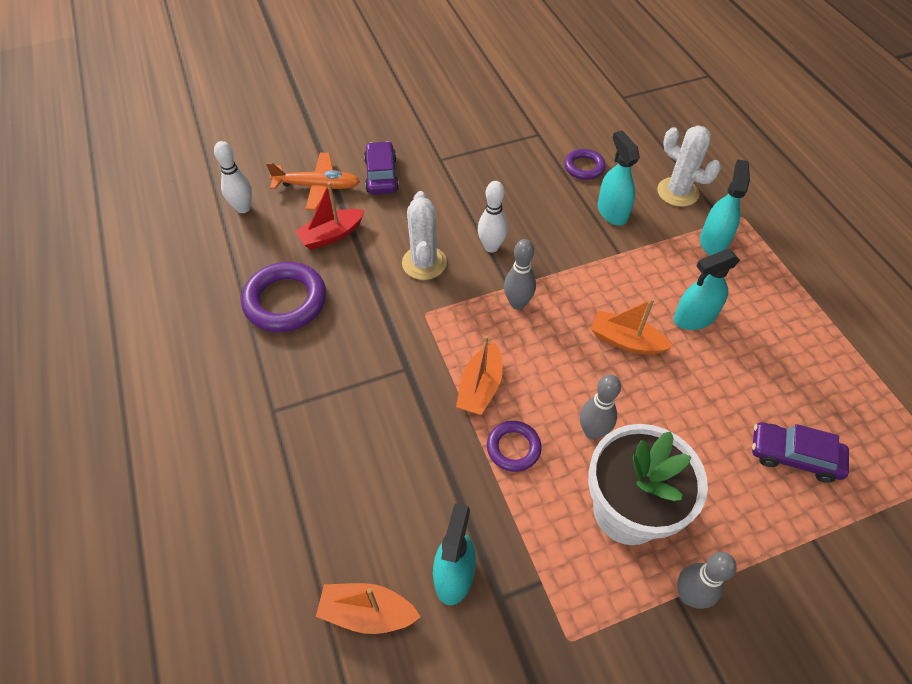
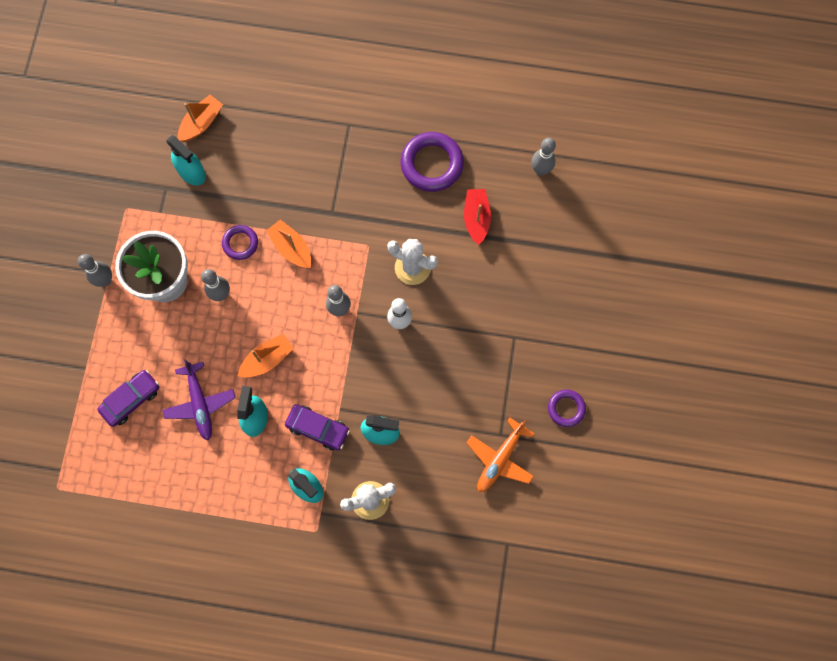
camera: 120 degrees right, 20 degrees up
white bowling pin [214,141,252,213] -> grey bowling pin [531,138,556,176]
orange plane [266,153,360,210] -> orange plane moved to [467,417,535,492]
purple car [364,141,399,195] -> purple car moved to [285,404,350,451]
purple ring [564,149,606,180] -> purple ring moved to [548,390,586,427]
none -> purple plane [162,359,236,440]

